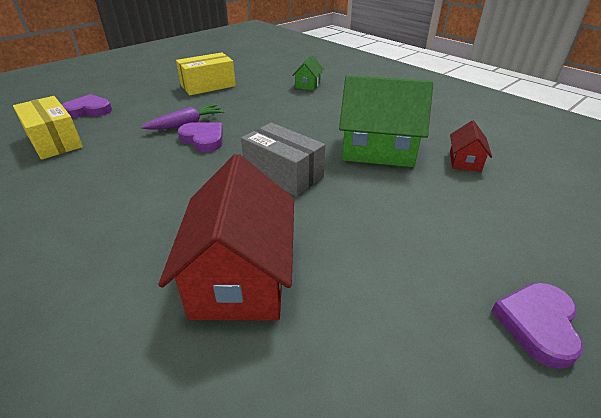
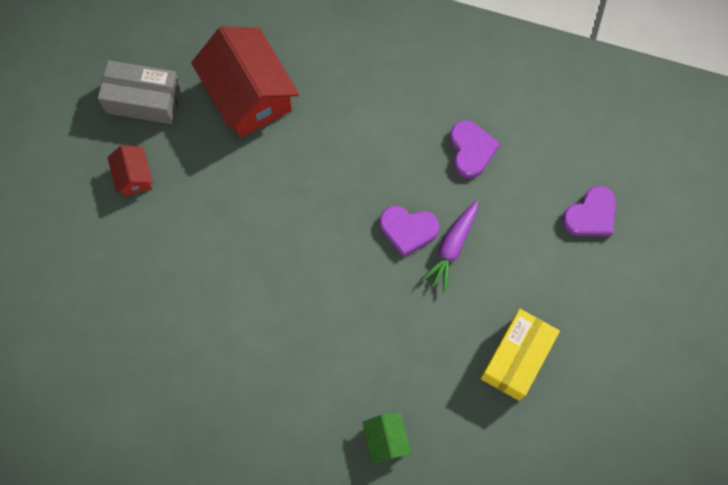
camera: 150 degrees right, 35 degrees up
yellow box [13,96,83,160] -> none
grey box [241,122,325,197] -> grey box moved to [98,60,182,124]
green house [339,75,433,167] -> none
red house [450,120,492,172] -> red house moved to [107,145,153,196]
purple heart [491,283,583,369] -> purple heart moved to [450,120,500,178]

